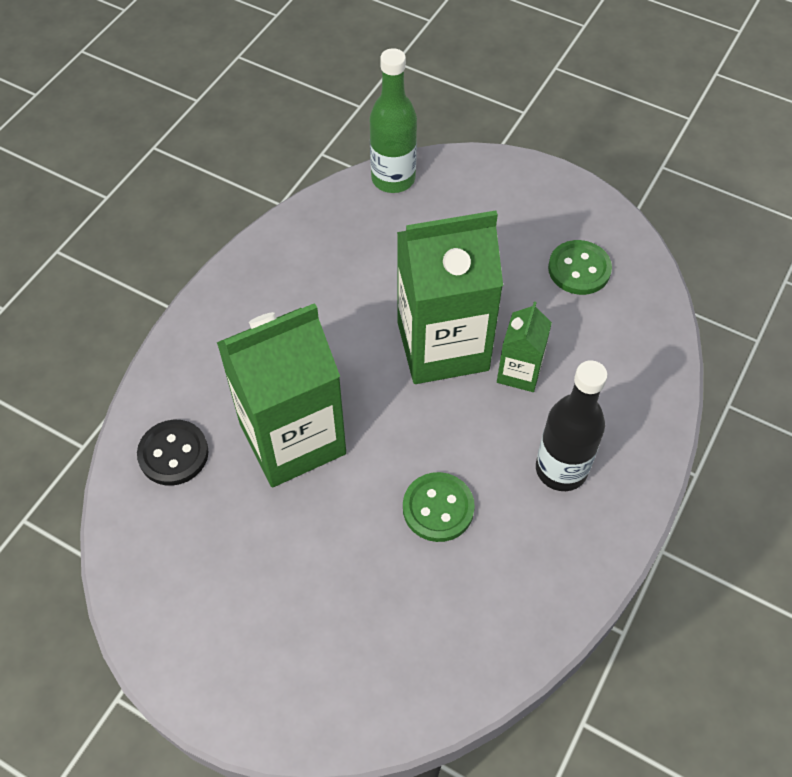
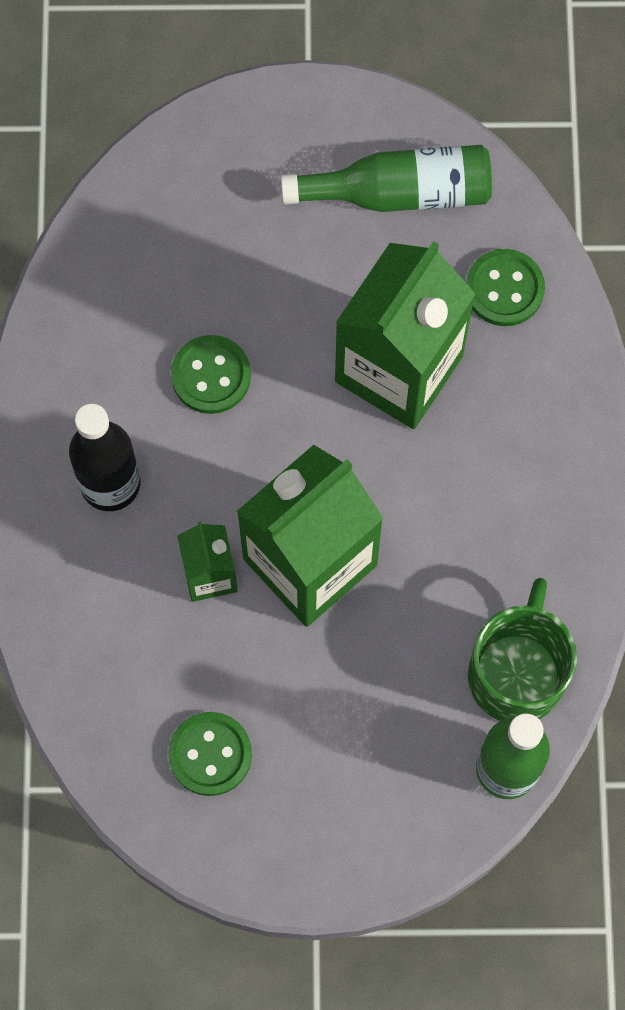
camera: 150 degrees right, 15 degrees up
black button [137,420,209,486] -> green button [466,249,545,326]
none -> green bottle [281,145,492,212]
none -> green mug [468,578,577,721]

